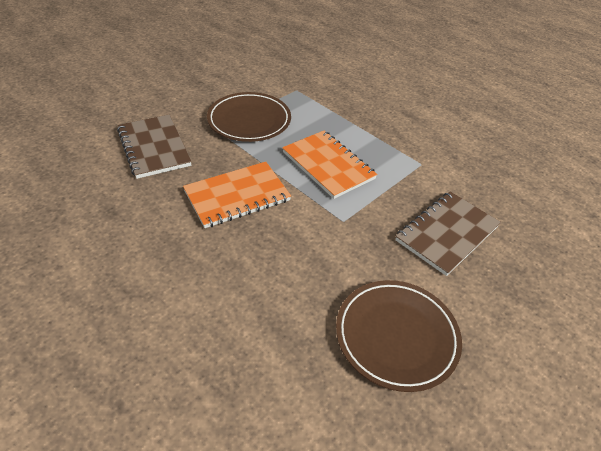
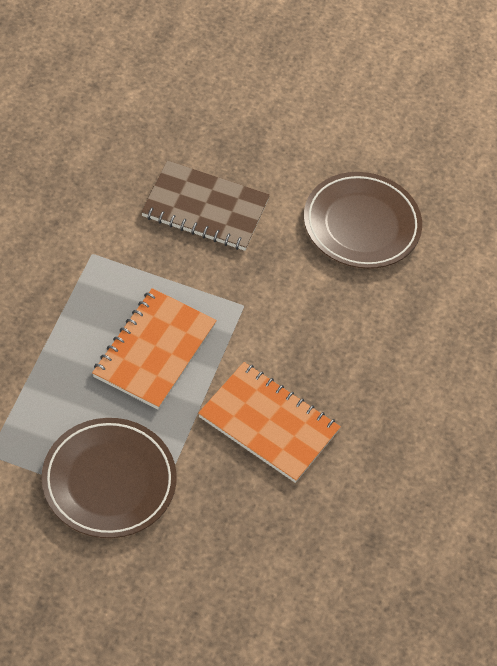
camera: 120 degrees left, 10 degrees up
brown notebook [117,115,192,179] -> none

